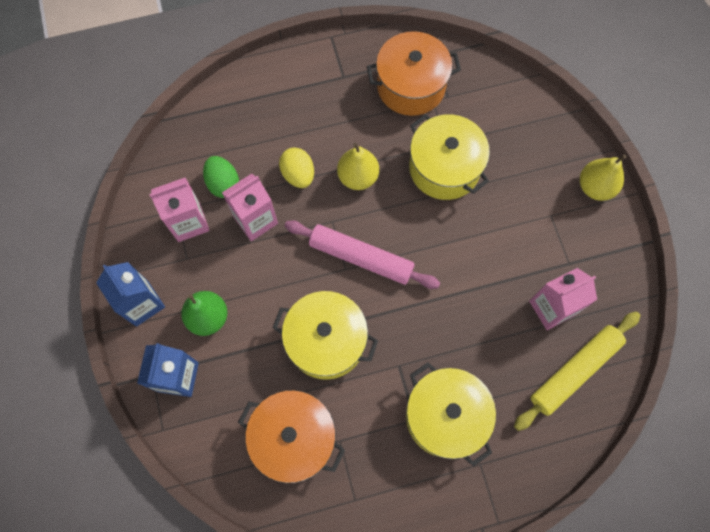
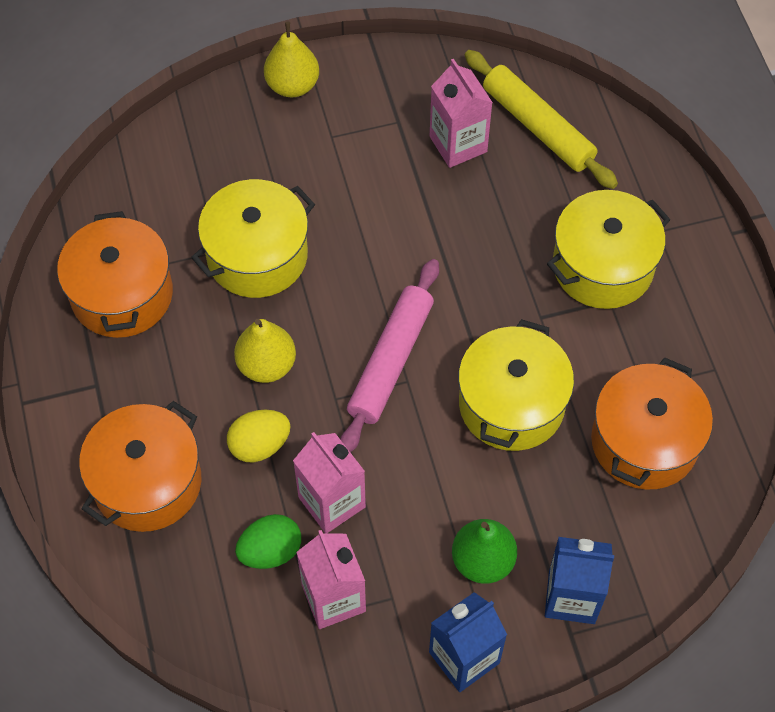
camera: 90 degrees left, 10 degrees down
none -> orange pot [79,401,201,532]

